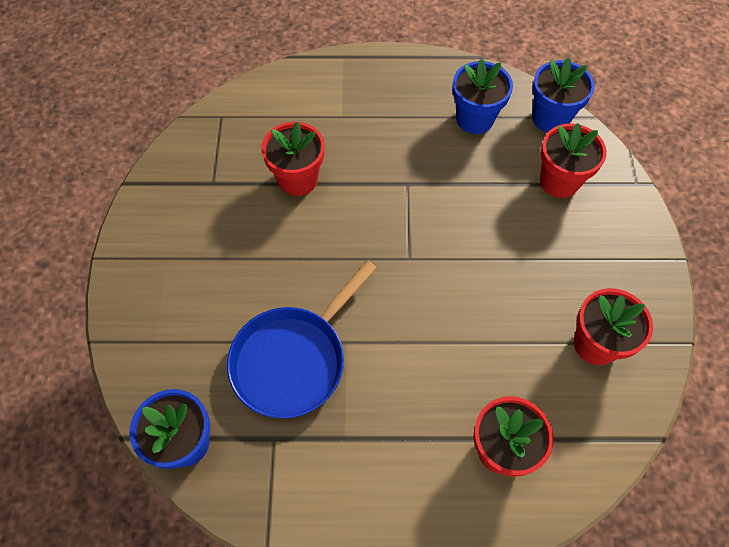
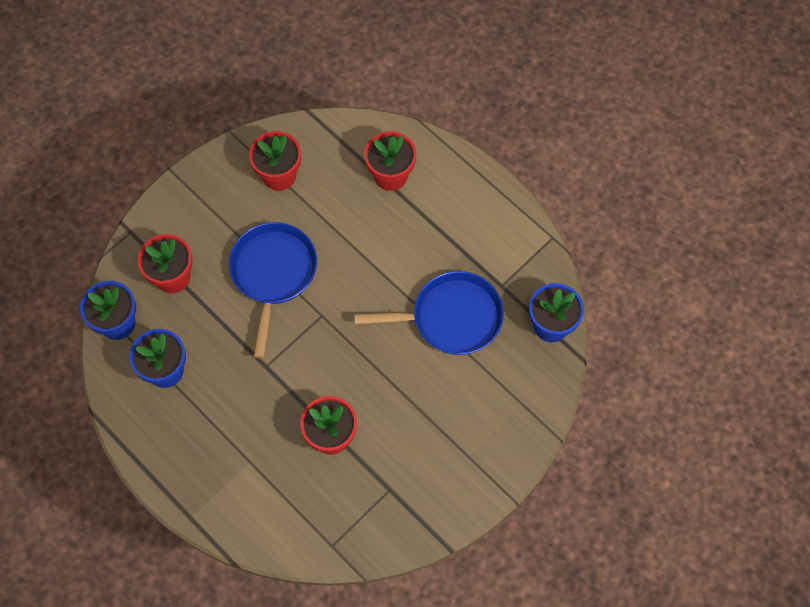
camera: 135 degrees left, 5 degrees up
none -> blue pan [229,222,317,358]

